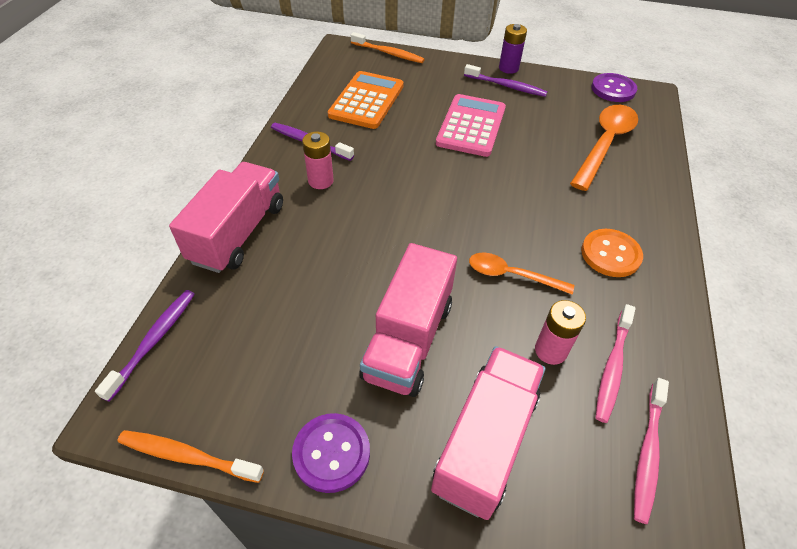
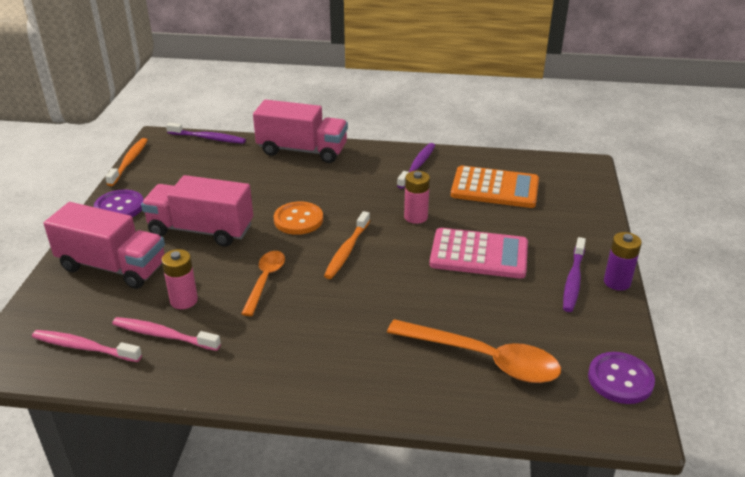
camera: 85 degrees right, 15 degrees down
pink battery [302,131,334,189] -> pink battery moved to [404,171,430,224]
orange toothbrush [351,32,425,63] -> orange toothbrush moved to [324,211,370,279]
orange button [581,229,643,277] -> orange button moved to [274,202,323,235]

